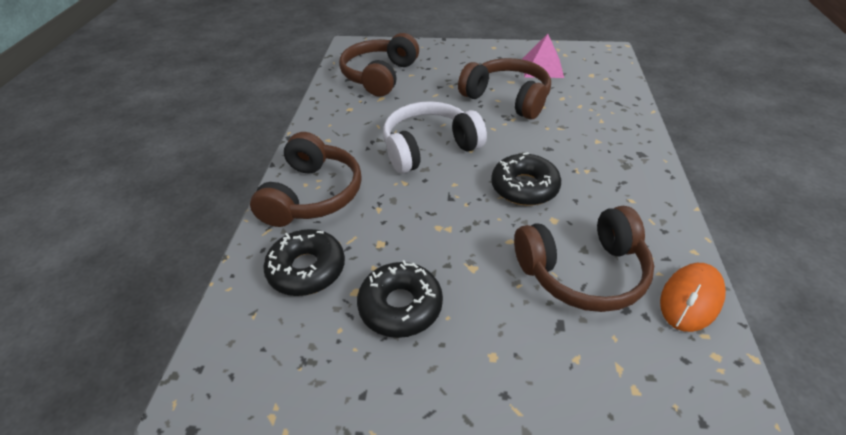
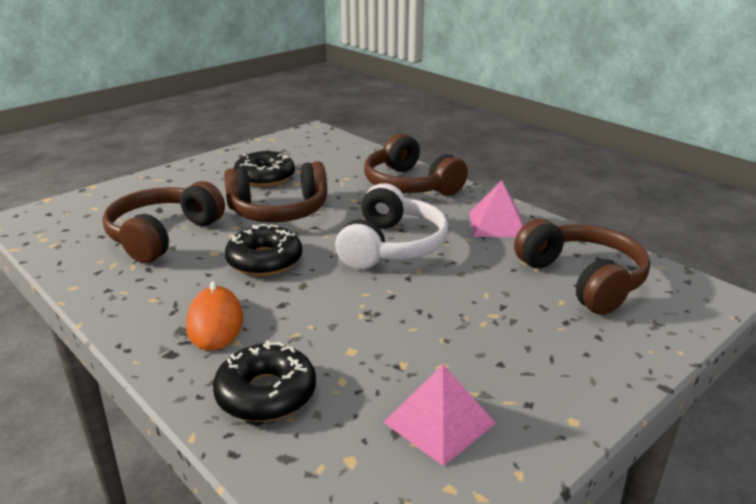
camera: 130 degrees right, 15 degrees down
black donut [263,229,345,296] -> black donut moved to [213,341,316,422]
brown headphones [458,58,551,120] -> brown headphones moved to [224,161,327,222]
orange mouse [660,263,726,332] -> orange mouse moved to [186,281,243,351]
none -> pink pyramid [469,180,524,237]

